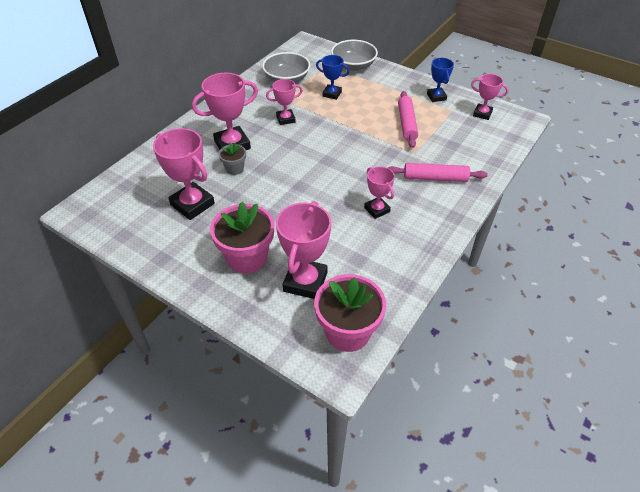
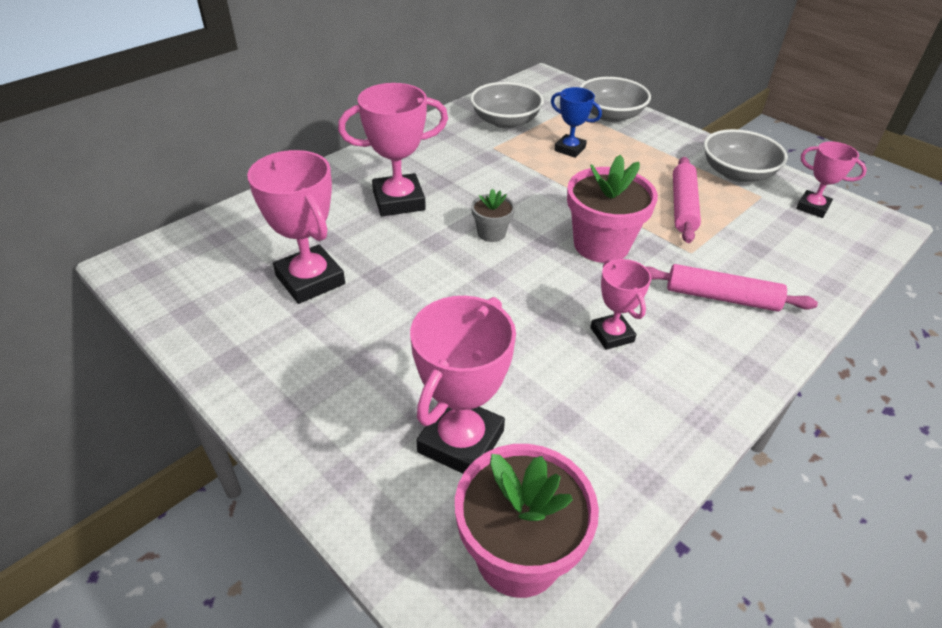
camera: 10 degrees right, 5 degrees down
pink flower pot [210,202,274,273] -> pink flower pot moved to [567,154,658,263]
grey flower pot [219,142,246,175] -> grey flower pot moved to [471,189,515,242]
pink trophy [266,79,303,125] -> none
blue trophy [427,58,454,102] -> grey bowl [704,129,788,182]

